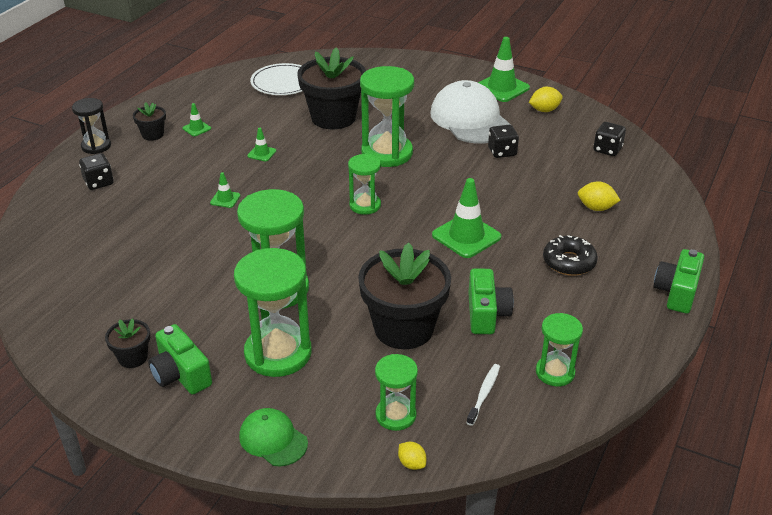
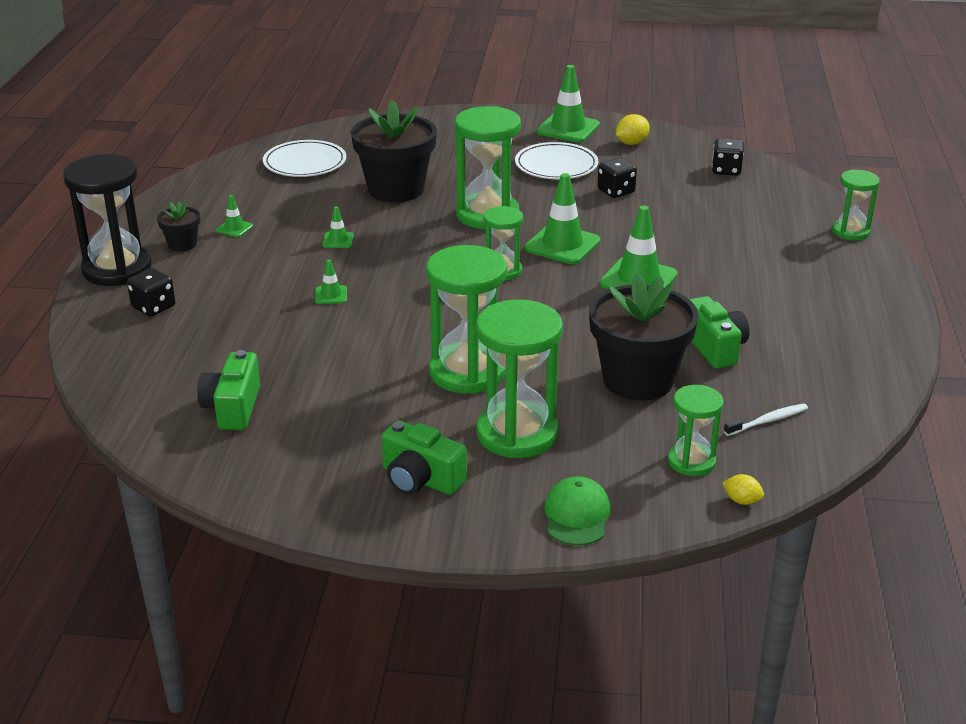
camera: 20 degrees left, 5 degrees down
black hourglass [72,98,111,154] -> black hourglass [63,154,152,286], size x1.76
black flower pot [105,318,150,368] -> none
green cap [239,408,308,466] -> green cap turned 75 degrees clockwise [544,477,611,546]
white cap [430,80,511,144] -> white plate [515,142,598,179]
white toothbrush [466,364,500,426] -> white toothbrush turned 60 degrees clockwise [724,403,808,436]
green hourglass [536,313,583,386] -> green hourglass moved to [832,170,880,240]
black donut [543,235,598,276] -> none
yellow lemon [578,181,620,211] -> none
green camera [654,249,704,314] -> green camera moved to [197,350,260,430]
none -> green traffic cone [525,173,600,264]

